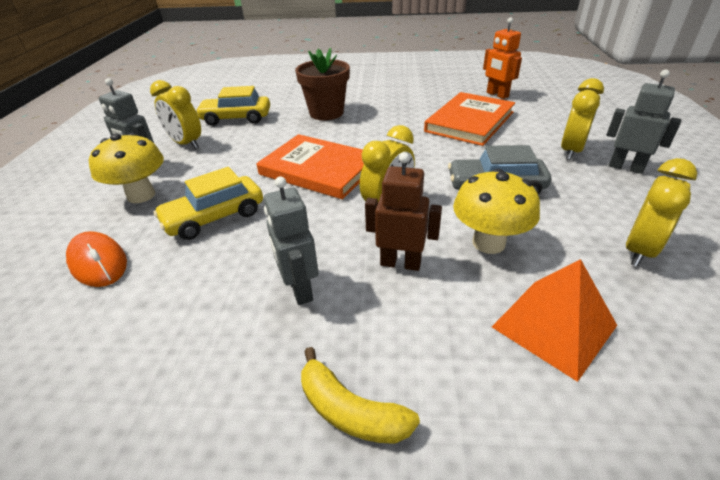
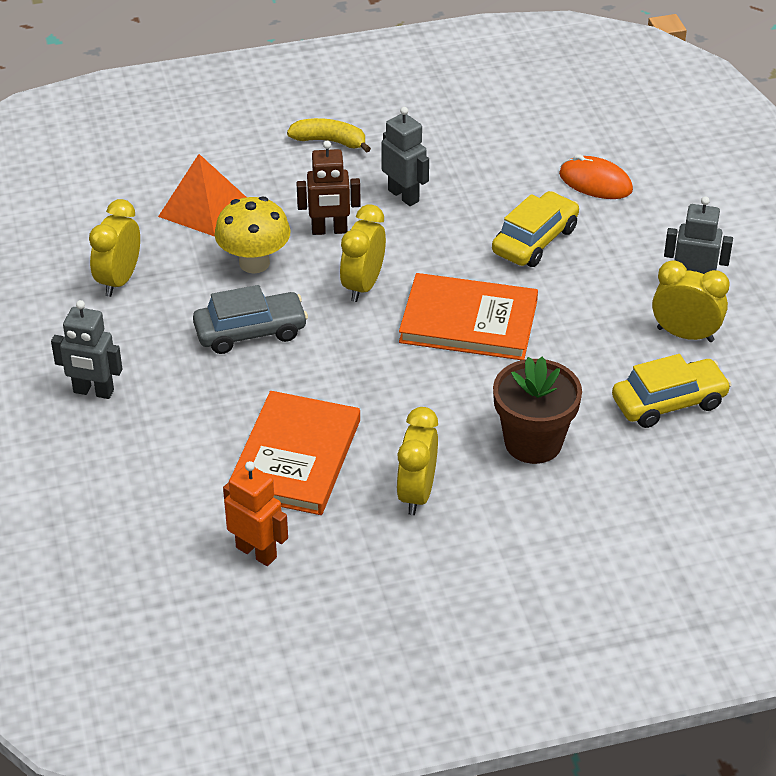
camera: 160 degrees right, 5 degrees up
yellow mushroom [89,133,164,203] -> none
yellow clock [561,78,604,160] -> yellow clock moved to [396,407,438,515]

